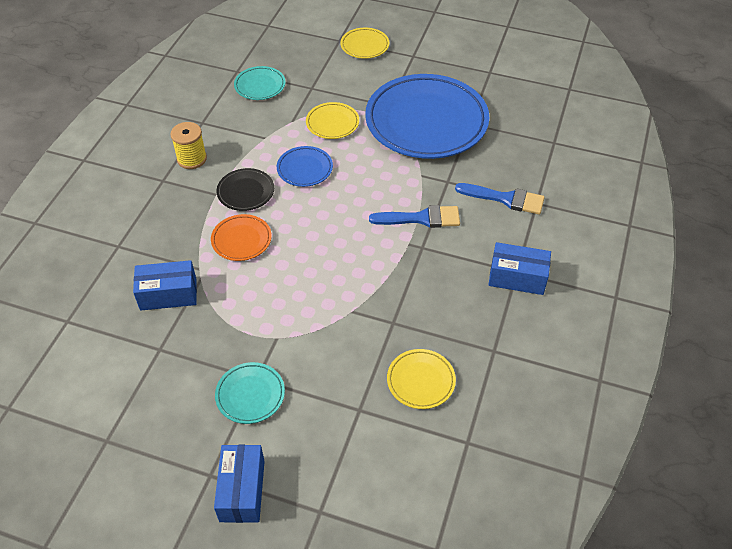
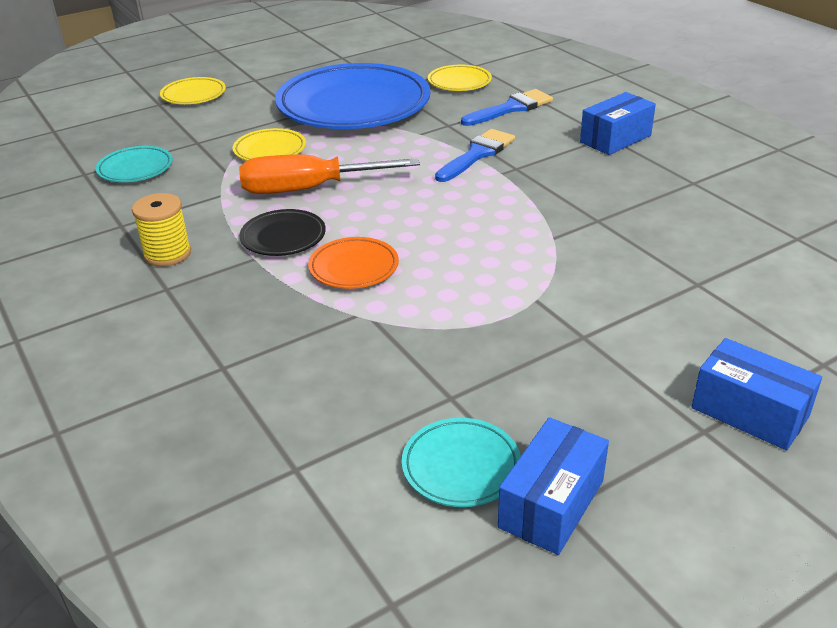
camera: 50 degrees left, 15 degrees down
blue box [133,260,197,311] -> blue box moved to [498,417,609,555]
turquoise plate [215,362,285,424] -> turquoise plate moved to [402,418,521,507]
blue plate [277,146,333,187] -> orange screwdriver [239,154,420,194]
yellow plate [387,349,456,409] -> yellow plate moved to [428,65,492,91]

